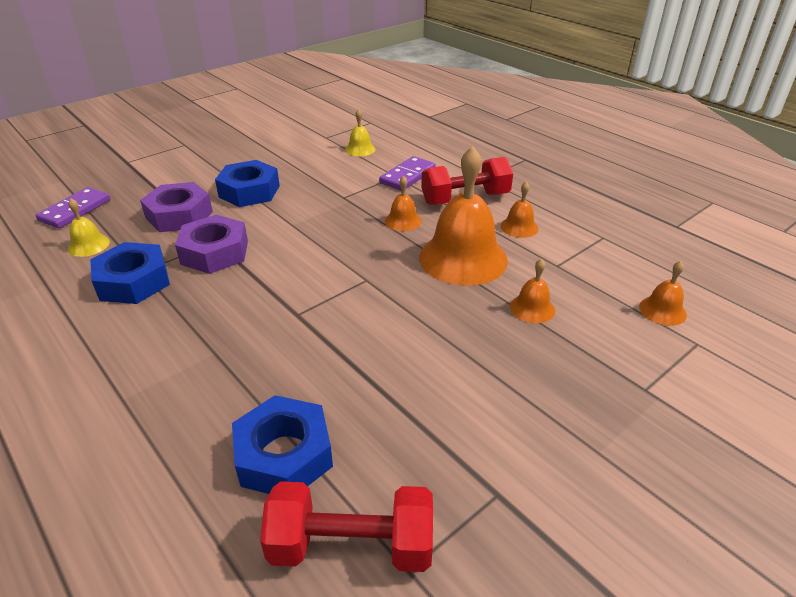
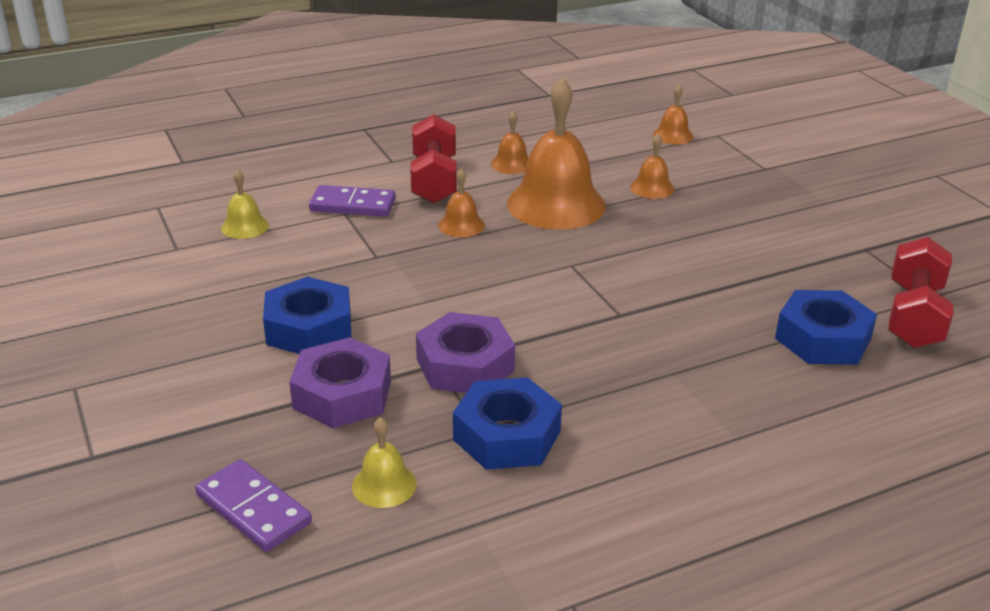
camera: 75 degrees left, 5 degrees down
purple domino [379,156,436,191] -> purple domino turned 45 degrees counterclockwise [309,185,396,217]

